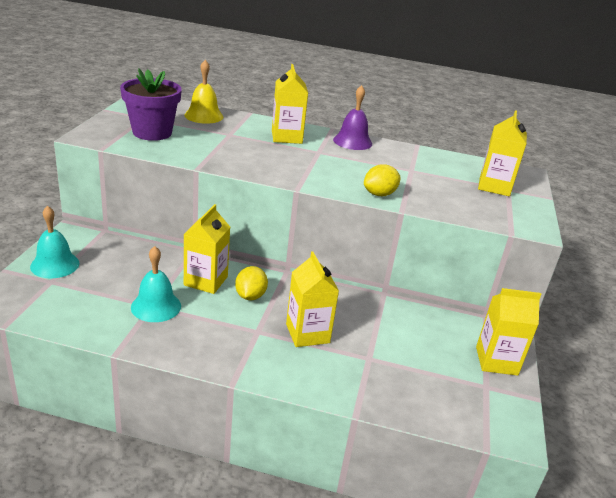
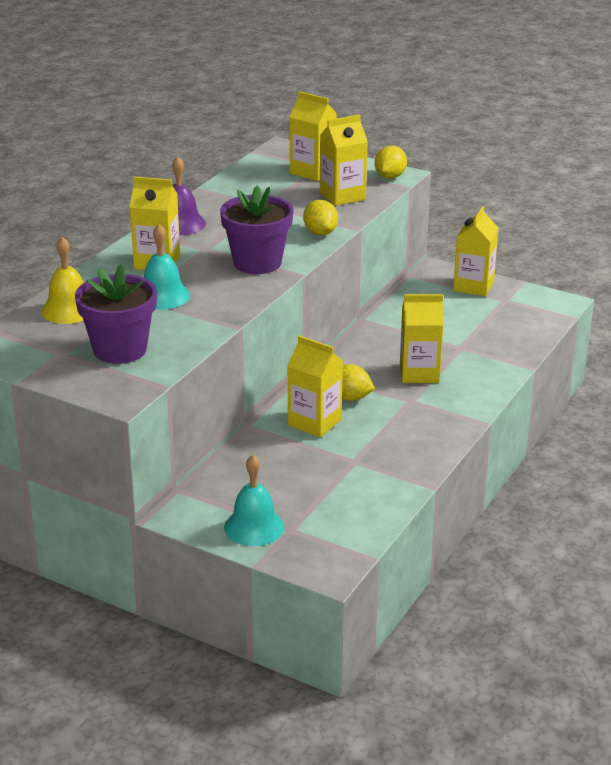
camera: 70 degrees left, 0 degrees up
turquoise bell [131,246,181,322] -> turquoise bell moved to [144,224,190,310]
none -> purple flower pot [220,186,294,274]
none -> yellow carton [320,114,368,206]
none -> yellow lemon [375,146,407,179]

